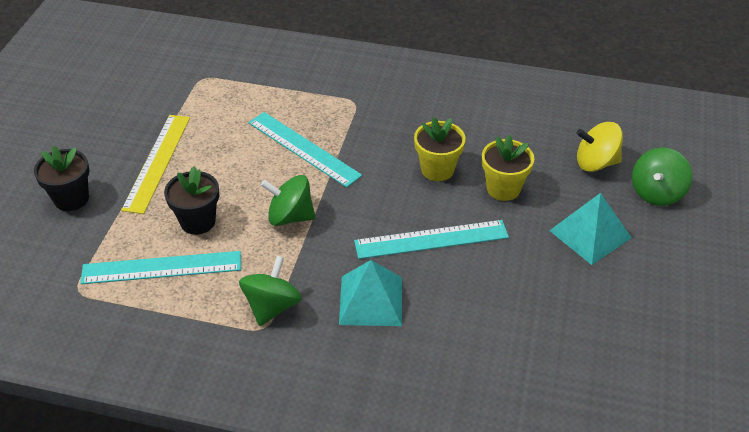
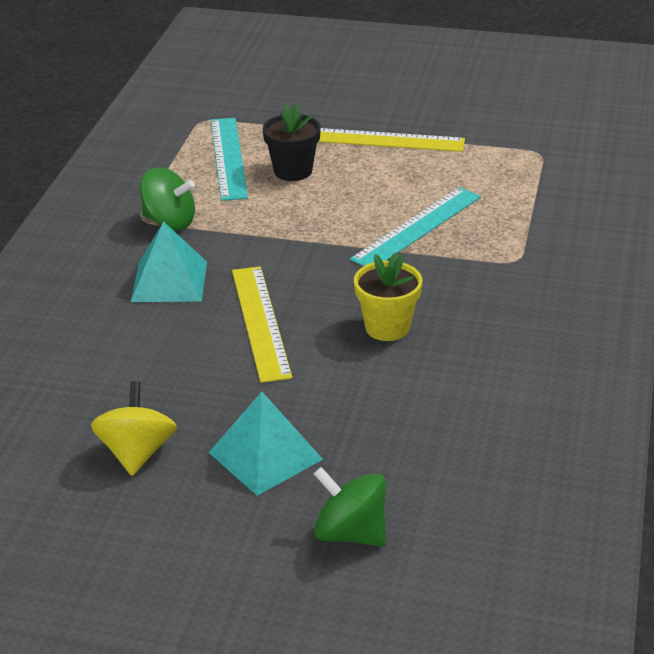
camera: 90 degrees right, 10 degrees down
black flower pot [34,146,89,211] -> none
green spinning top [261,175,316,226] -> none
turquoise ruler [354,220,509,259] -> yellow ruler [232,266,292,383]
yellow flower pot [482,135,534,201] -> none
yellow spinning top [576,122,623,172] -> yellow spinning top moved to [91,381,177,476]

